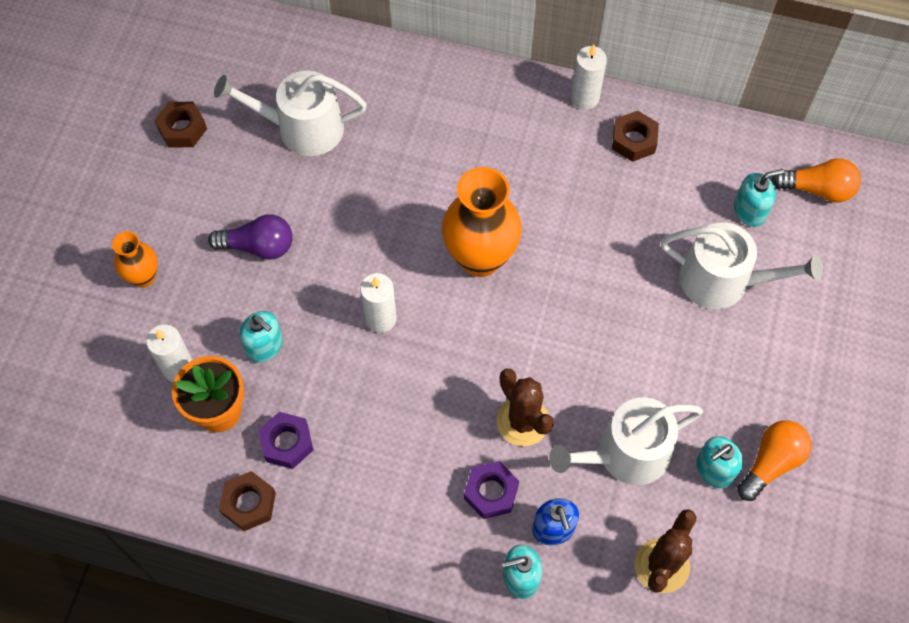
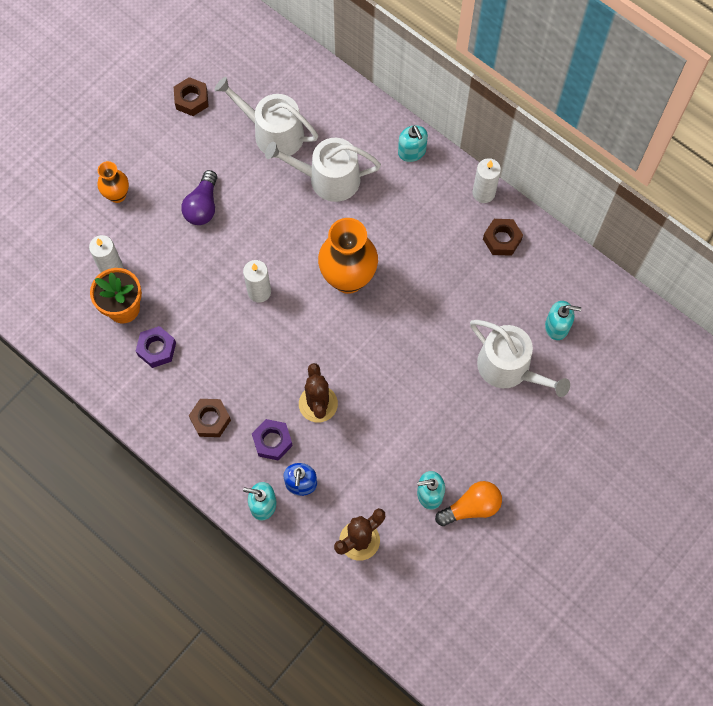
camera: 25 degrees right, 5 degrees up
purple light bulb [208,214,293,260] -> purple light bulb turned 75 degrees clockwise [181,170,217,225]
brown nut [219,471,276,531] -> brown nut moved to [189,399,231,437]
turquoise soap dispenser [240,311,283,362] -> turquoise soap dispenser moved to [398,125,428,162]
white watering can [549,397,703,485] -> white watering can moved to [265,138,381,202]
orange light bulb [771,158,861,203] -> none

